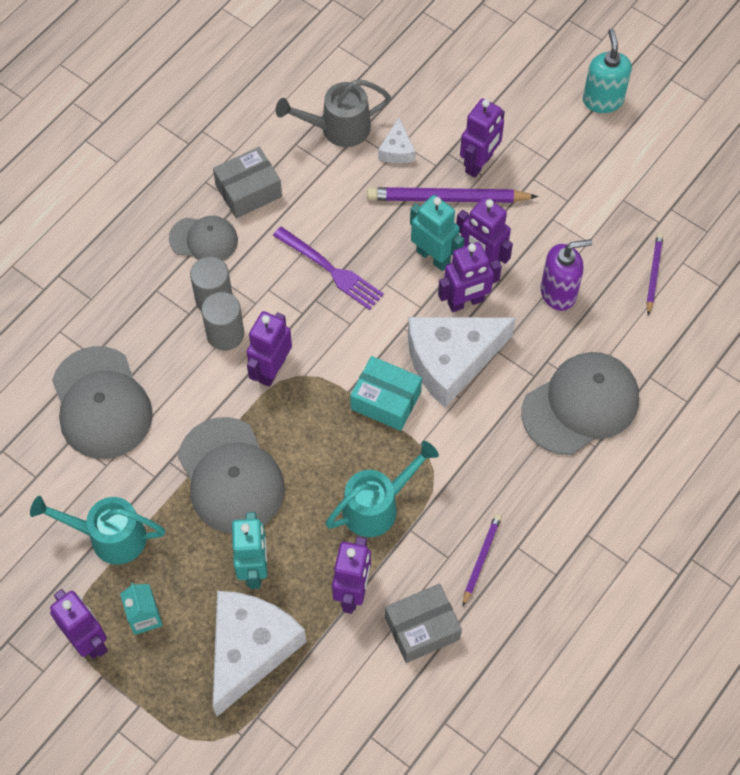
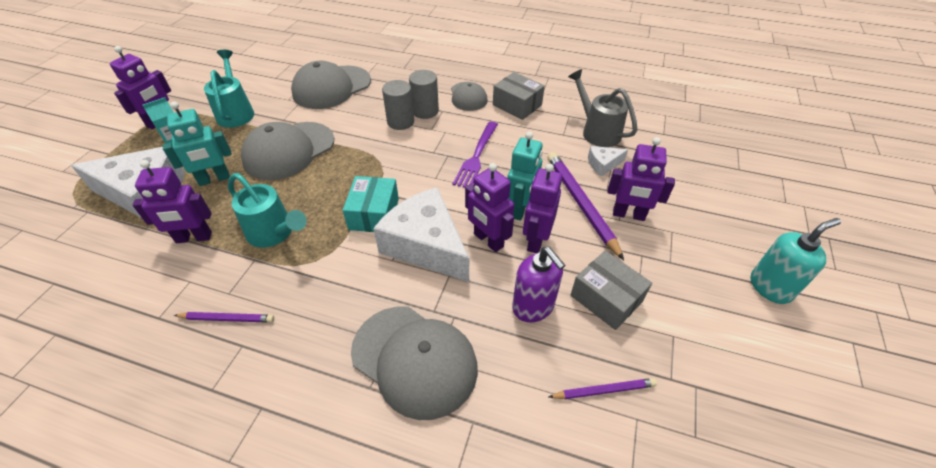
camera: 70 degrees right, 15 degrees down
purple robot [247,311,292,387] -> none
grey box [385,584,462,663] -> grey box moved to [571,251,652,330]

